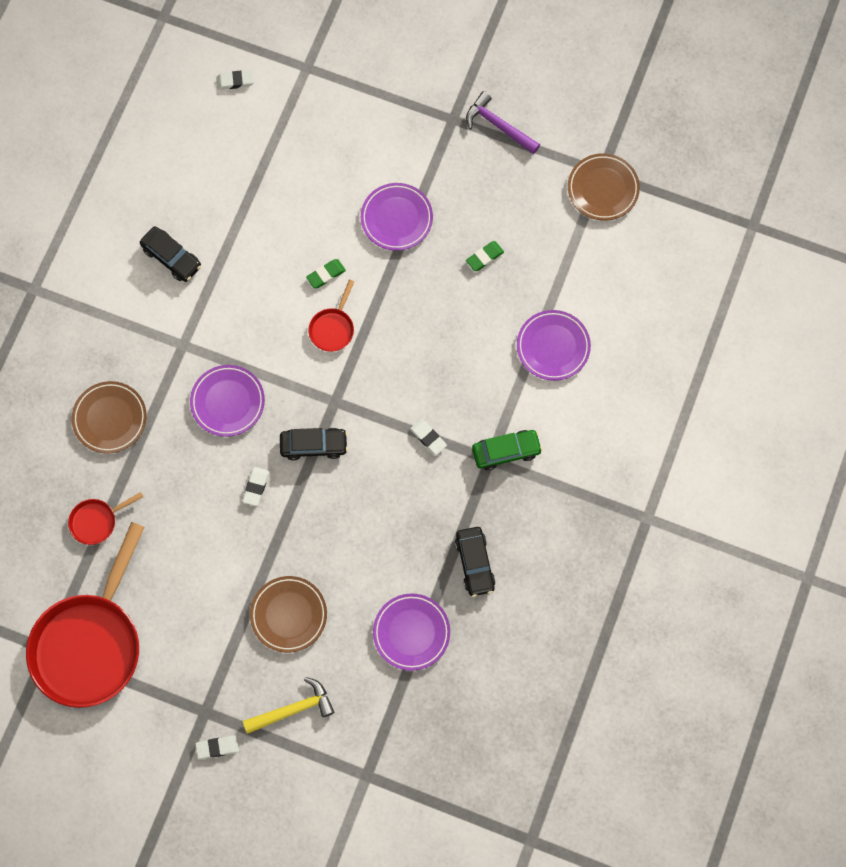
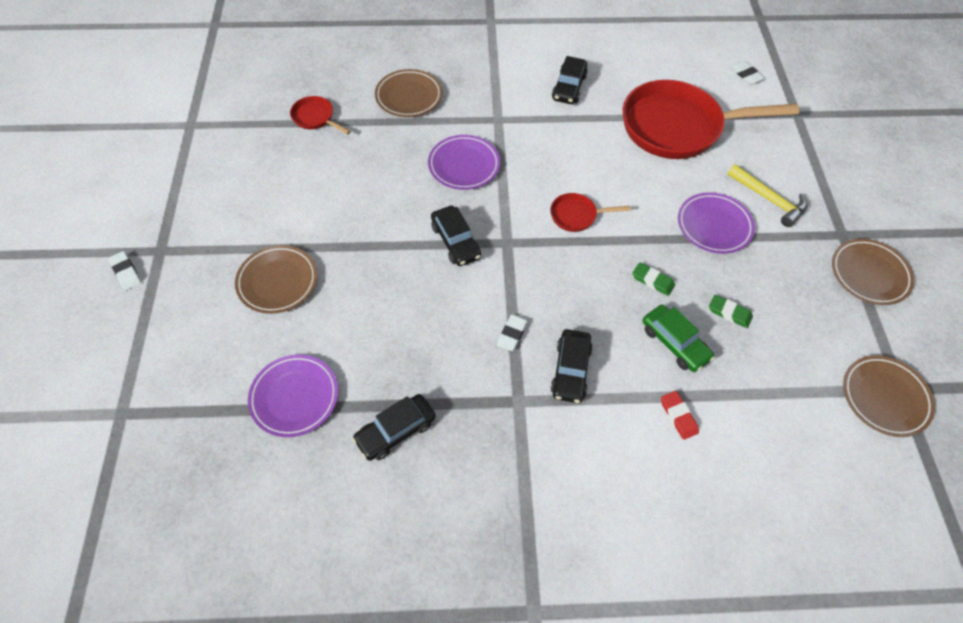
camera: 65 degrees right, 15 degrees down
red pan [26,522,144,708] -> red pan moved to [623,80,799,159]
white eraser [243,467,269,506] -> none
yellow hammer [243,677,335,734] -> yellow hammer moved to [727,164,807,227]
green eraser [306,259,346,288] -> green eraser moved to [632,262,675,296]
purple hammer [466,91,540,154] -> brown plate [832,239,914,305]
green car [472,430,542,470] -> green car moved to [643,305,715,372]
purple plate [517,310,591,381] -> red eraser [661,391,699,440]
none -> black car [550,329,593,403]

